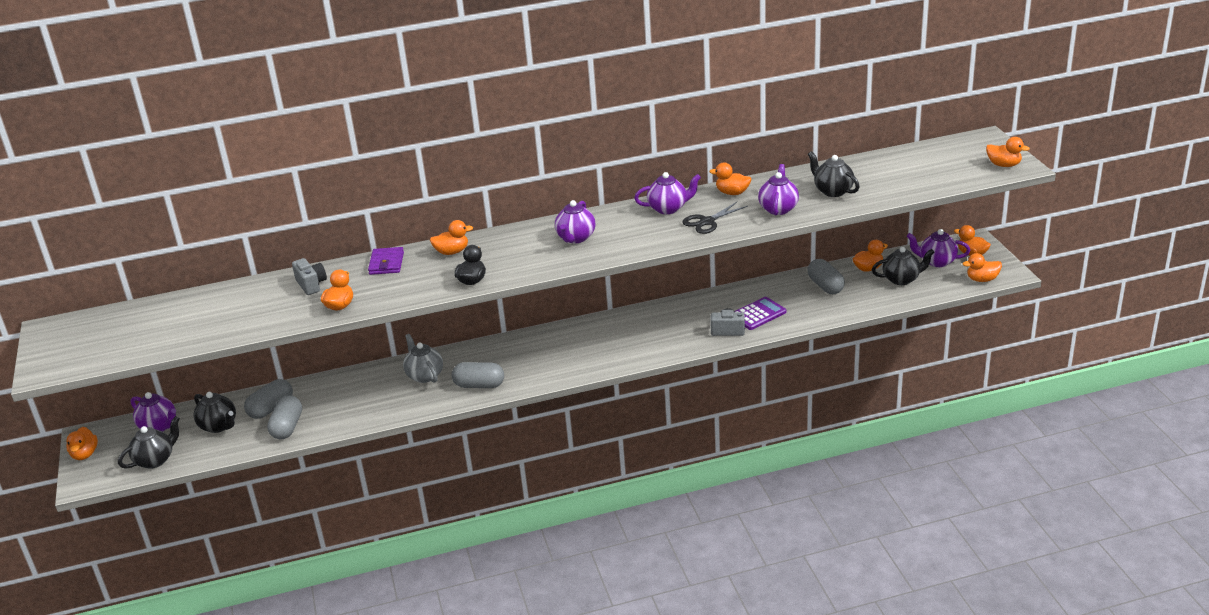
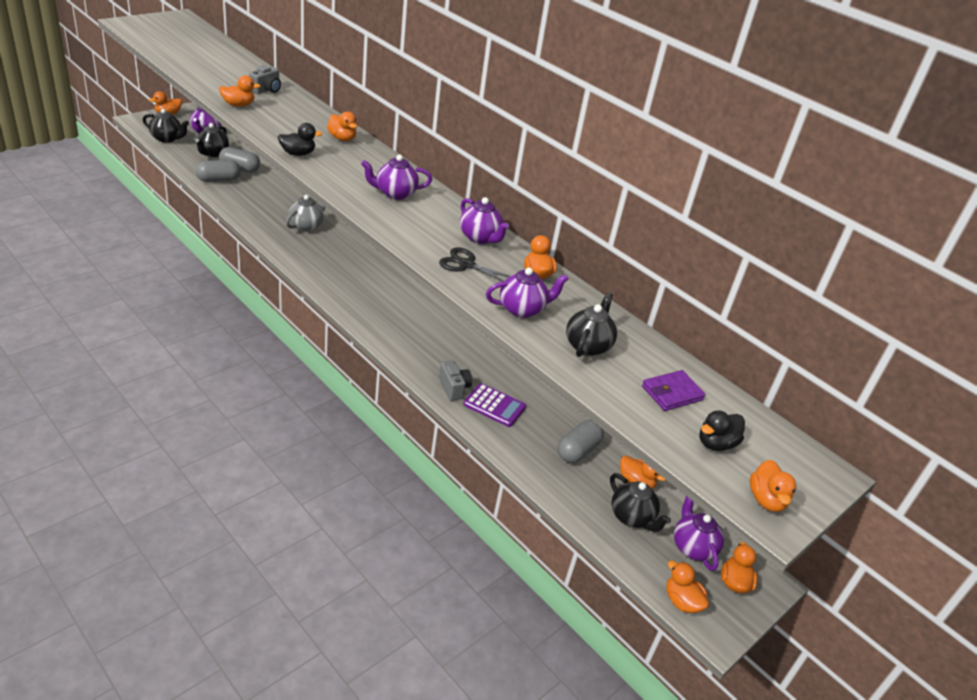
camera: 55 degrees right, 5 degrees up
purple wallet [368,247,404,275] -> purple wallet moved to [642,370,706,411]
grey capsule [452,362,504,388] -> none
none -> black duck [699,411,745,451]

